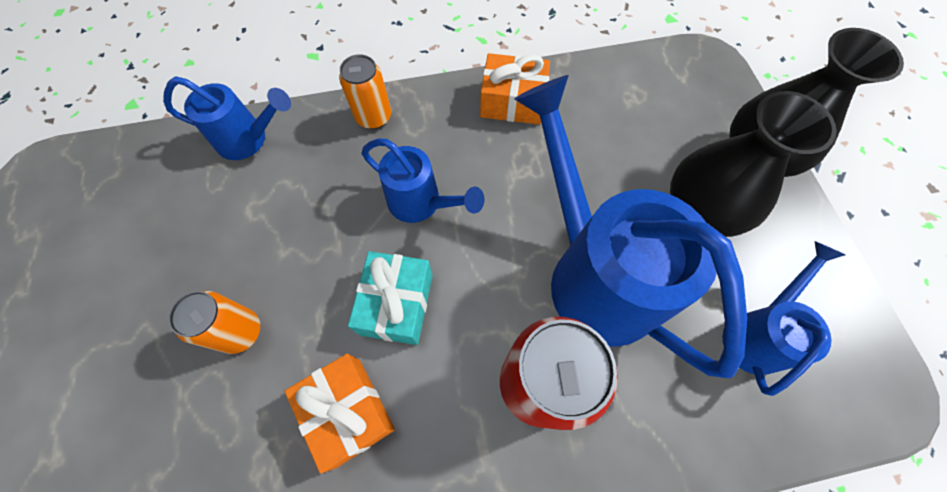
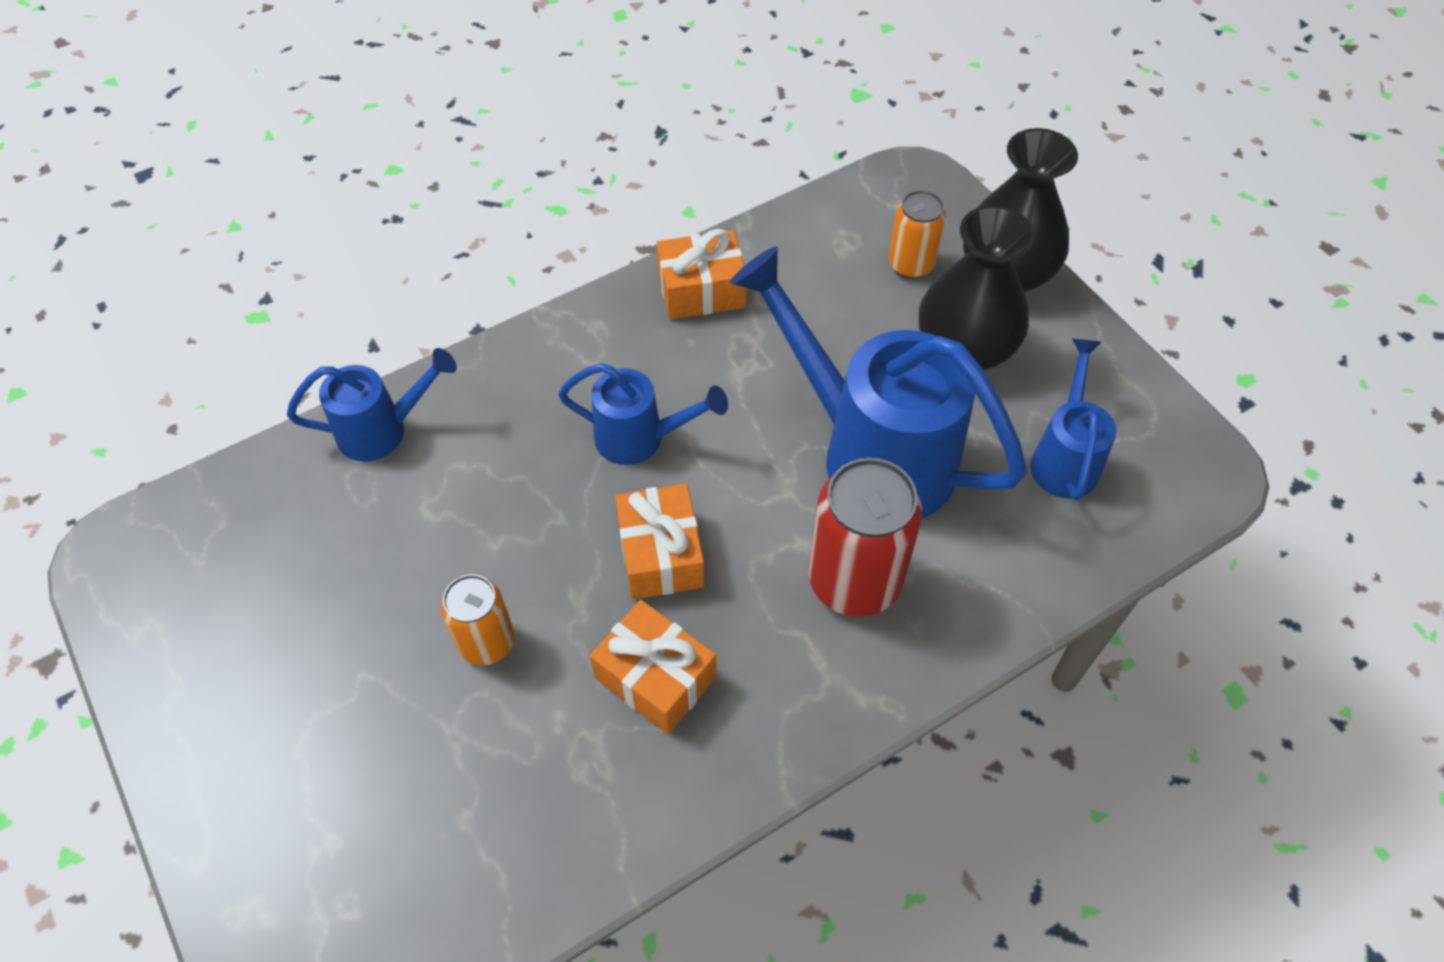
camera: 20 degrees left, 10 degrees down
orange can [339,54,391,129] -> orange can moved to [888,190,946,278]
turquoise gift [348,251,433,345] -> orange gift [615,483,704,599]

